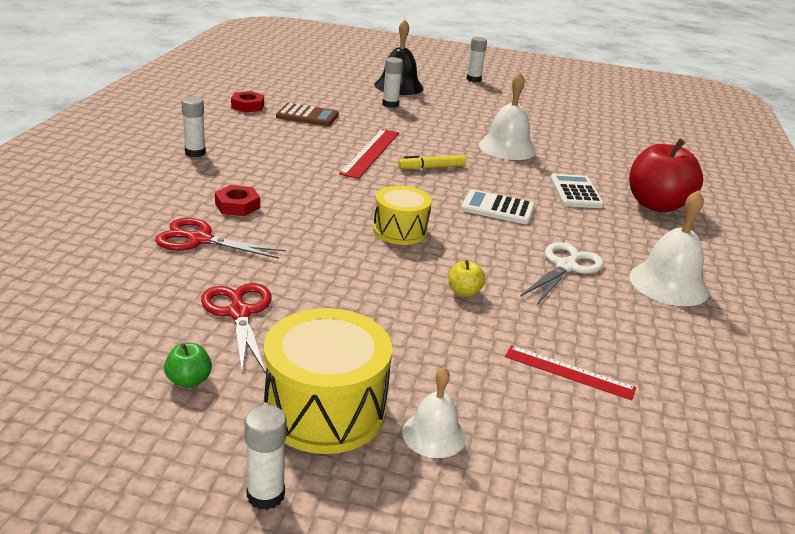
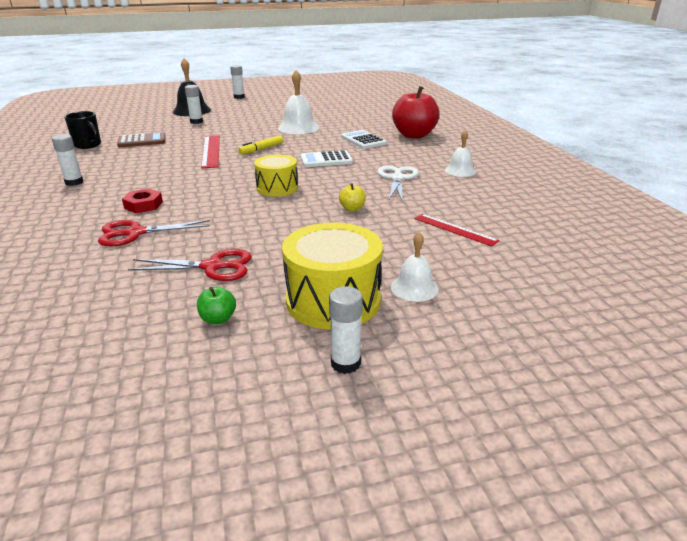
camera: 25 degrees left, 0 degrees up
red scissors [201,283,272,372] -> red scissors turned 135 degrees clockwise [128,249,252,281]
red nut [231,91,264,113] -> black mug [64,111,101,149]
red ruler [505,345,636,400] -> red ruler turned 45 degrees clockwise [414,214,499,246]
white bell [629,190,709,306] -> white bell [445,130,476,177], size x0.60

